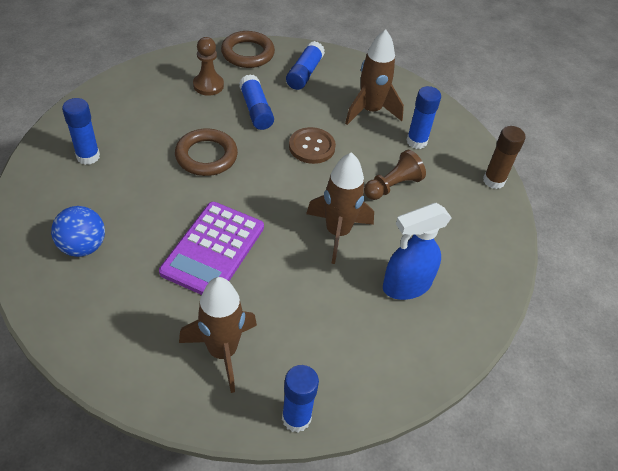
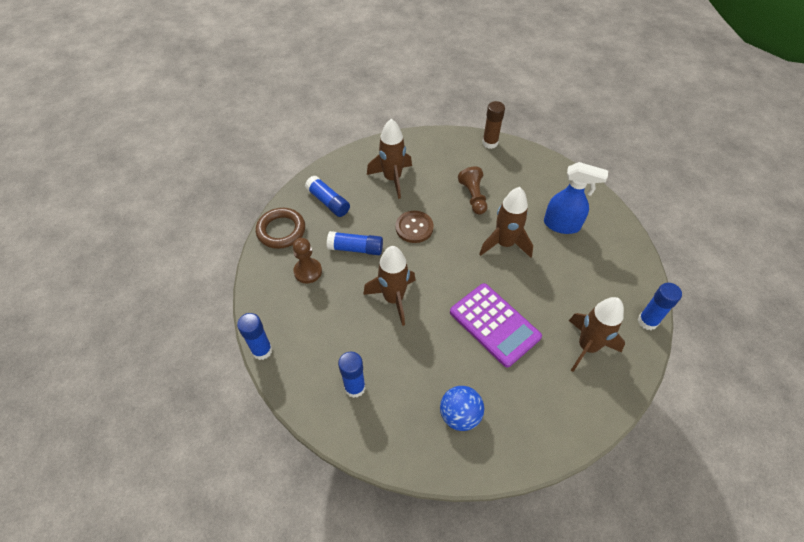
camera: 60 degrees left, 5 degrees up
brown ring [175,129,238,176] -> brown rocket [363,246,416,326]
blue spray bottle [383,203,452,300] -> blue spray bottle turned 75 degrees counterclockwise [544,162,608,234]
blue glue stick [407,86,441,149] -> blue glue stick moved to [237,313,272,360]

